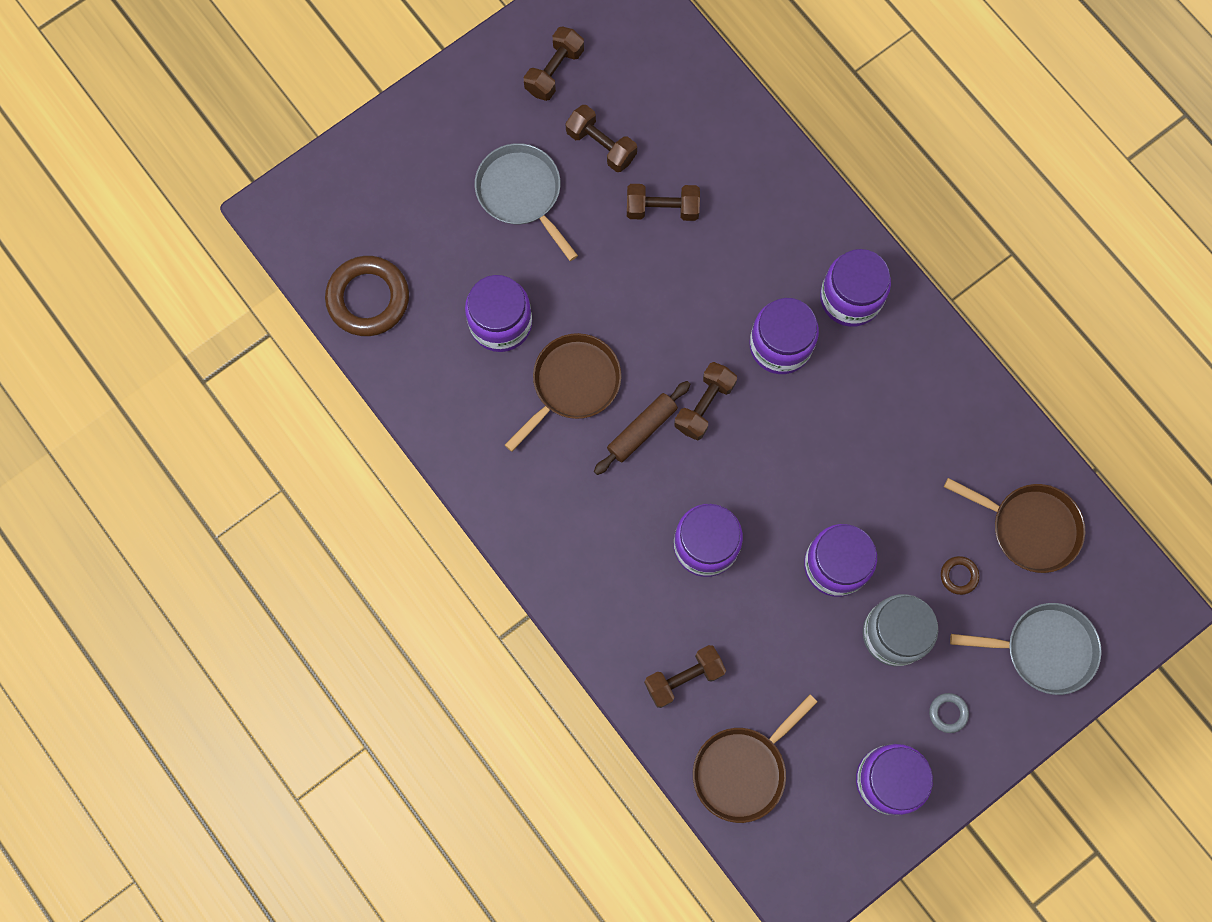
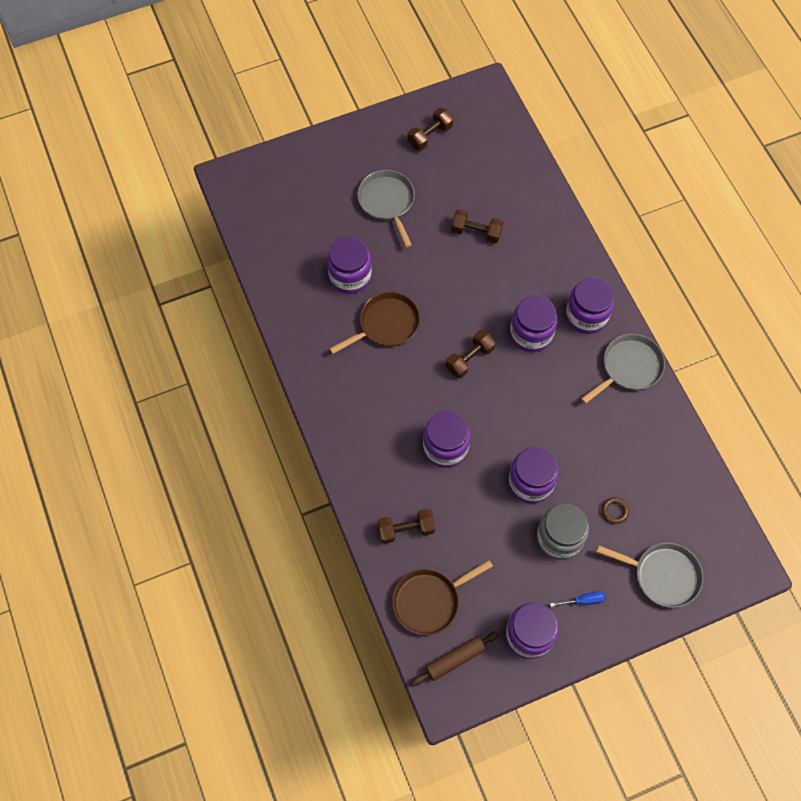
camera: 15 degrees right, 10 degrees down
brown ring [325,256,409,336] -> none
brown dumbbell [565,105,637,172] -> none
brown rolling pin [594,381,691,475] -> brown rolling pin moved to [411,631,499,686]
grey ring [929,693,969,733] -> blue screwdriver [550,591,606,607]
brown pan [944,478,1085,573] -> none
none -> grey pan [581,334,665,404]

